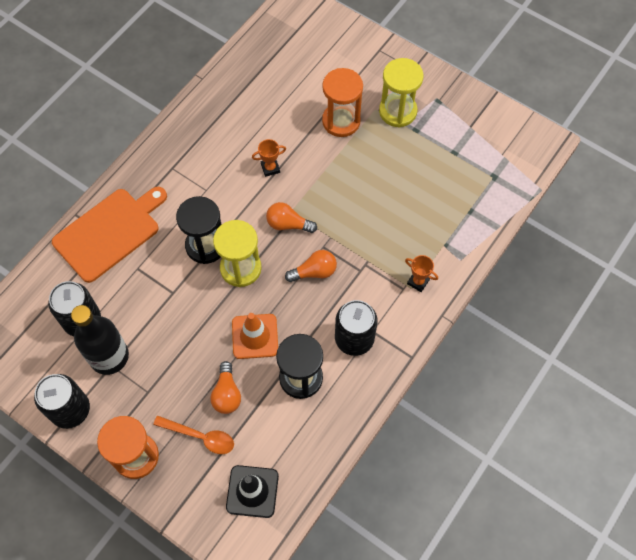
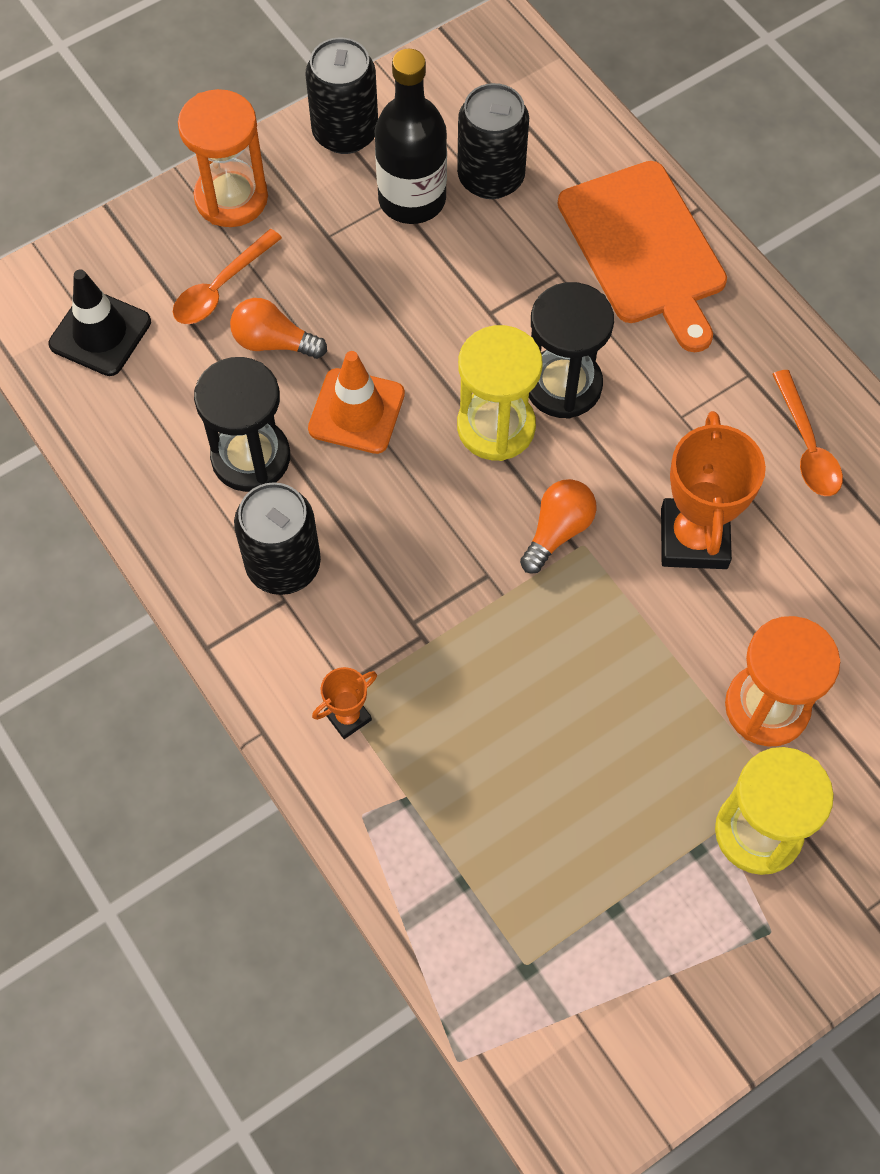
camera: 110 degrees right, 0 degrees up
orange trophy [252,139,286,177] -> orange trophy [661,411,766,569], size x2.01
orange light bulb [285,250,337,282] -> none
none -> orange spoon [772,370,843,496]

